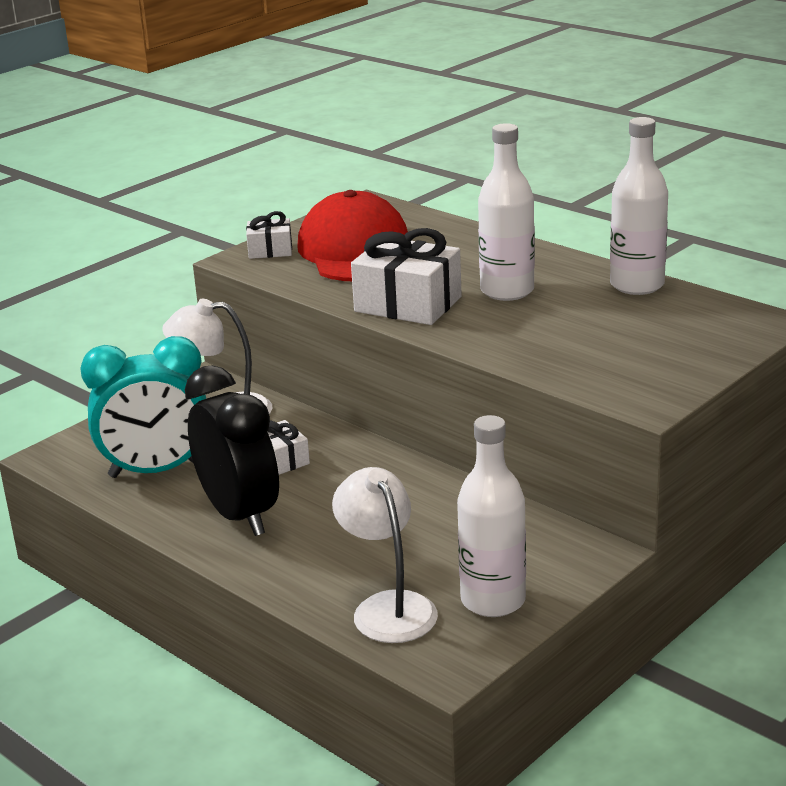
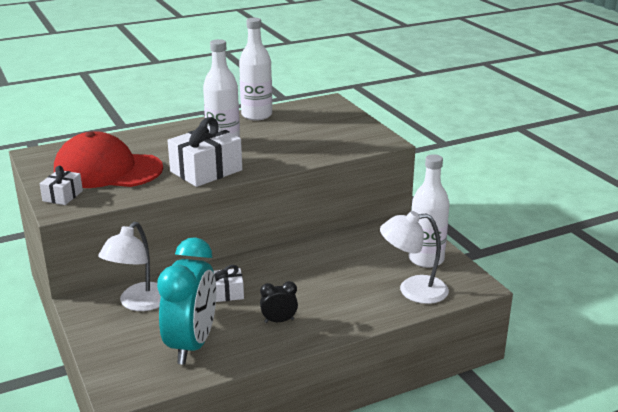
camera: 70 degrees left, 0 degrees up
black clock [185,365,279,536] -> black clock [260,281,298,323], size x0.44

